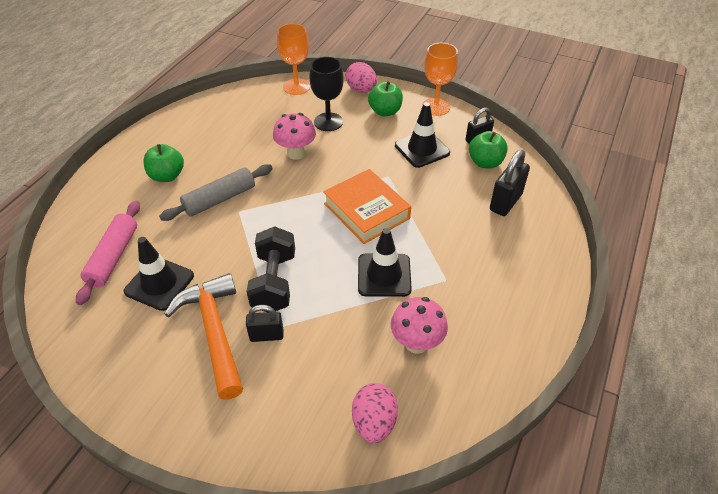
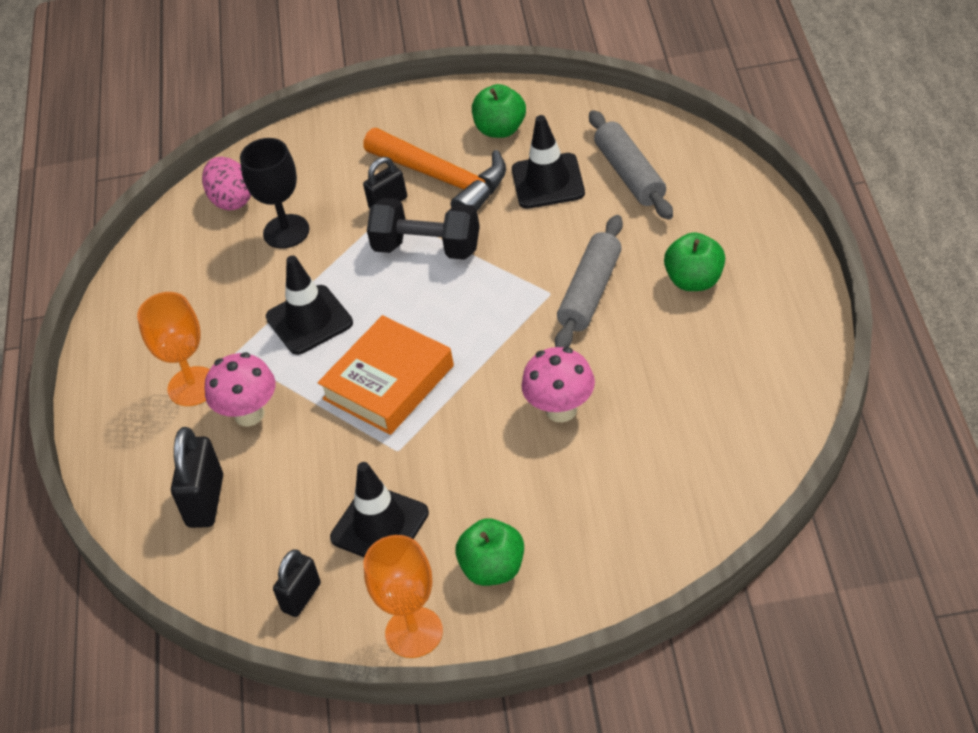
camera: 155 degrees right, 0 degrees up
pink rolling pin [76,201,140,305] -> grey rolling pin [589,110,673,220]
black dumbbell [247,226,295,312] -> black dumbbell turned 45 degrees counterclockwise [367,198,480,260]
orange goblet [277,24,310,95] -> orange goblet moved to [137,292,210,406]
black goblet [310,57,344,131] -> black goblet moved to [240,138,309,249]
orange book [323,169,411,244] -> orange book turned 75 degrees counterclockwise [318,315,454,435]
pink egg [346,62,377,93] -> none
pink mushroom [391,297,448,354] -> pink mushroom moved to [205,352,275,426]
green apple [469,131,508,168] -> green apple moved to [472,84,526,138]

